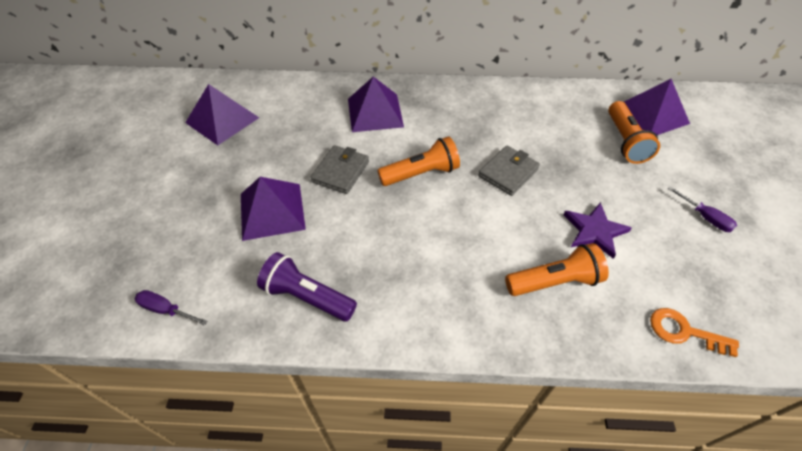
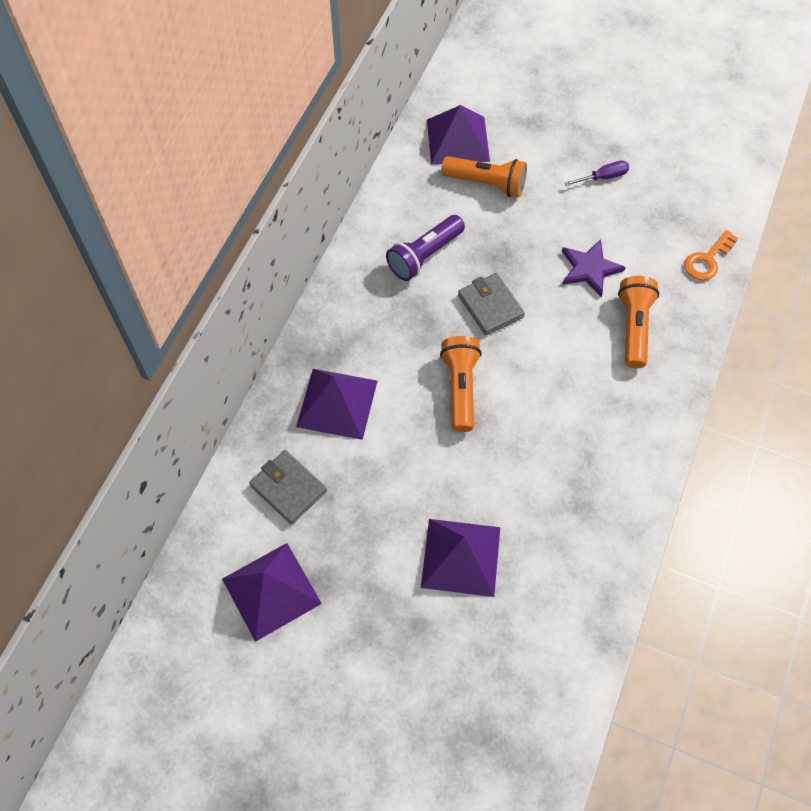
camera: 70 degrees left, 10 degrees up
purple screwdriver [135,290,208,326] -> none
purple flashlight [257,252,357,322] -> purple flashlight moved to [386,215,465,281]
grey wallet [311,145,369,194] -> grey wallet moved to [249,450,327,524]

